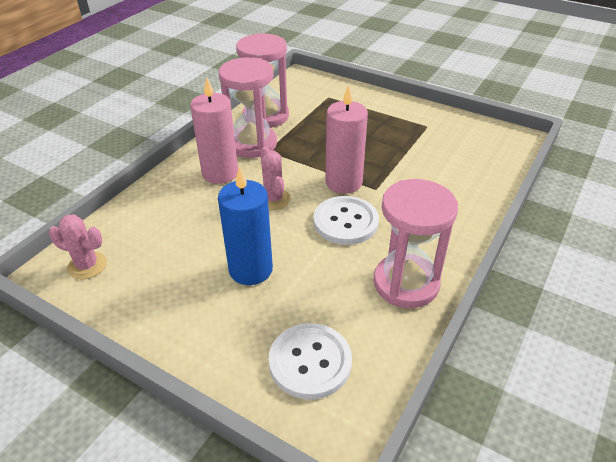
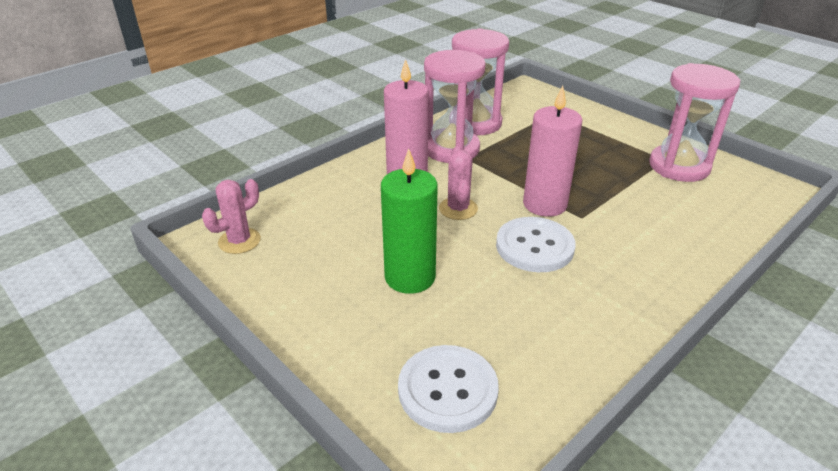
camera: 15 degrees right, 5 degrees down
pink cactus [49,214,107,279] -> pink cactus turned 75 degrees counterclockwise [202,179,261,254]
blue candle [218,166,273,285] -> green candle [381,148,438,294]
pink hourglass [374,179,458,308] -> pink hourglass moved to [649,63,740,182]

